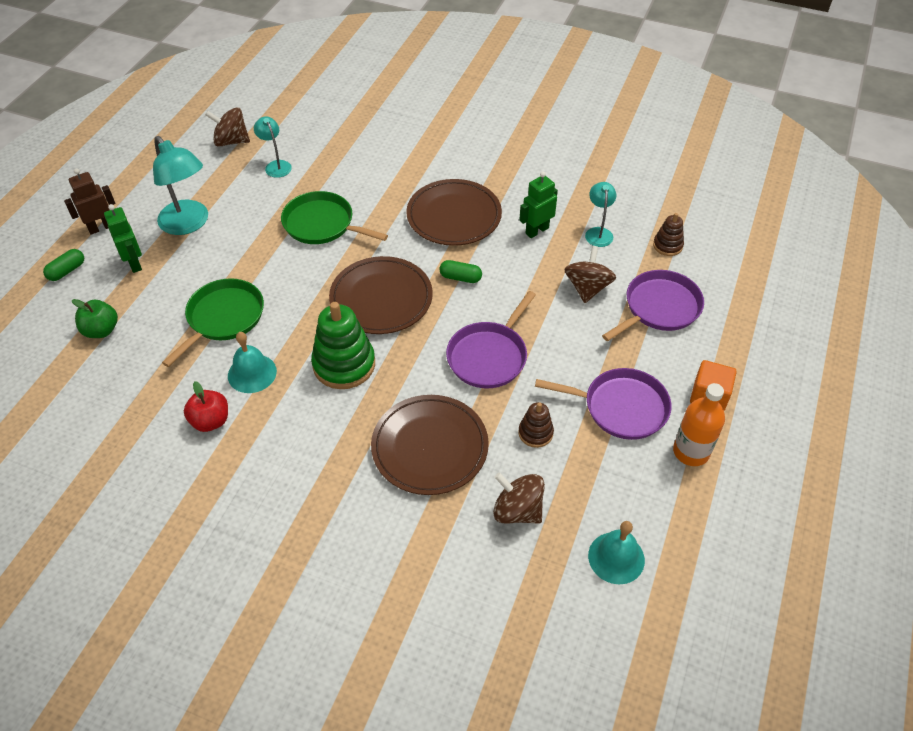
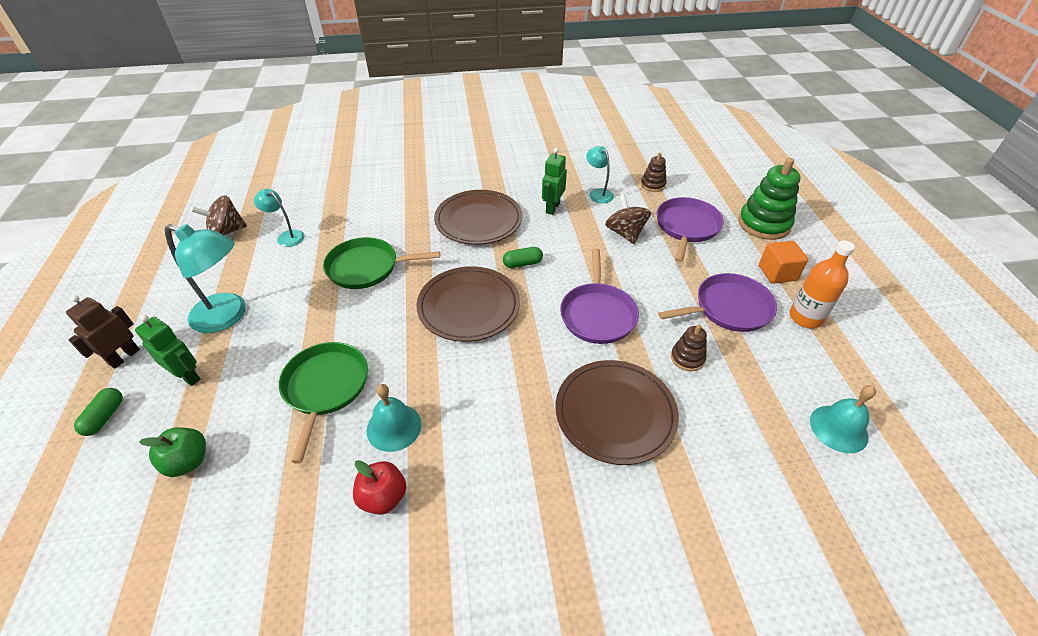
camera: 30 degrees left, 5 degrees down
green stacking toy [311,302,375,389] -> green stacking toy moved to [738,158,800,240]
brown spinning top [493,472,545,524] -> none

